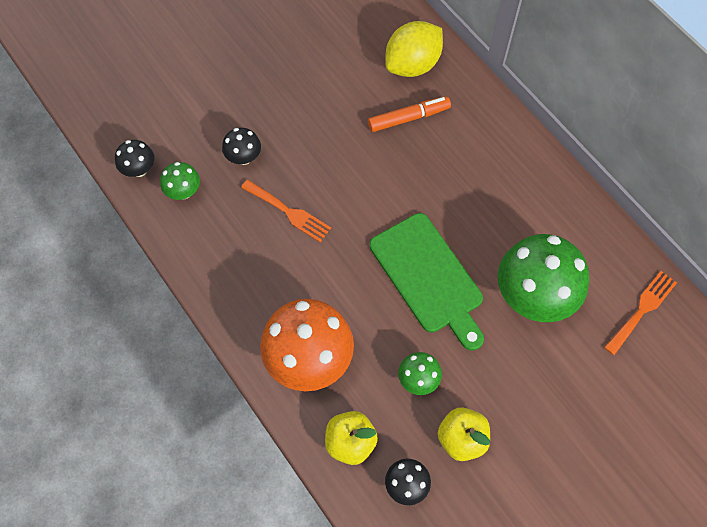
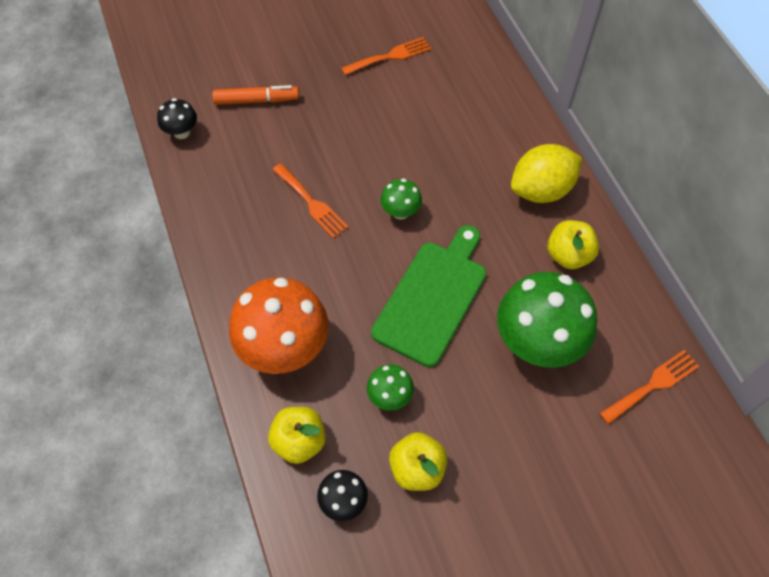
camera: 15 degrees right, 5 degrees down
green mushroom [160,162,200,200] -> green mushroom moved to [381,178,422,220]
black mushroom [222,128,261,165] -> none
orange marker [368,96,451,132] -> orange marker moved to [212,85,299,105]
green cutting board [370,213,484,351] -> green cutting board turned 135 degrees counterclockwise [371,225,486,367]
yellow lemon [385,21,443,77] -> yellow lemon moved to [511,144,582,203]
none -> orange fork [341,37,431,75]
none -> yellow apple [547,220,599,269]

